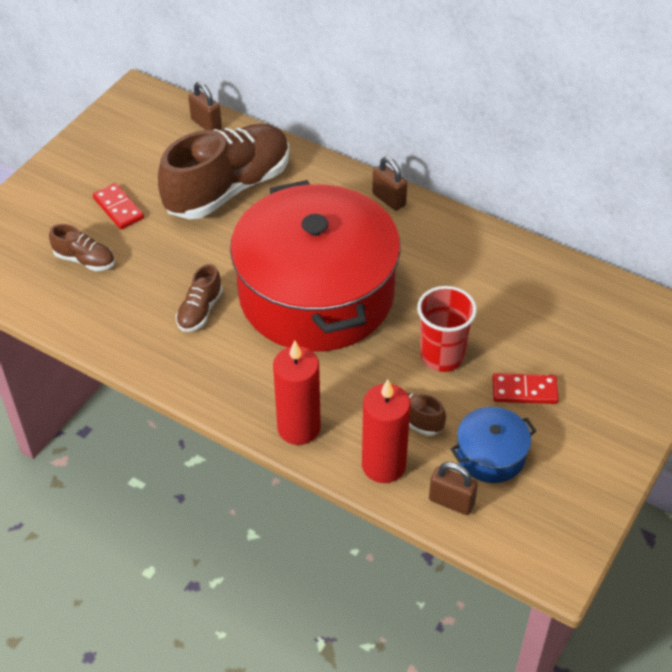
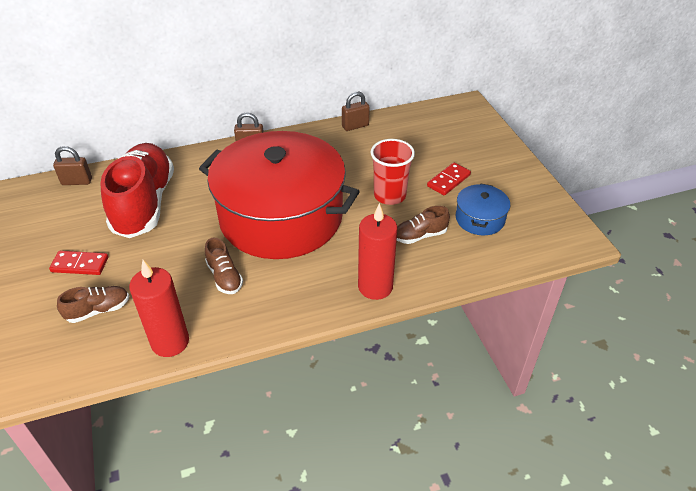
camera: 50 degrees left, 5 degrees down
brown shoe [158,124,290,219] -> red shoe [100,143,174,238]
red candle [362,379,410,483] -> red candle moved to [129,260,189,357]
brown padlock [429,462,478,515] -> brown padlock moved to [342,92,370,131]

